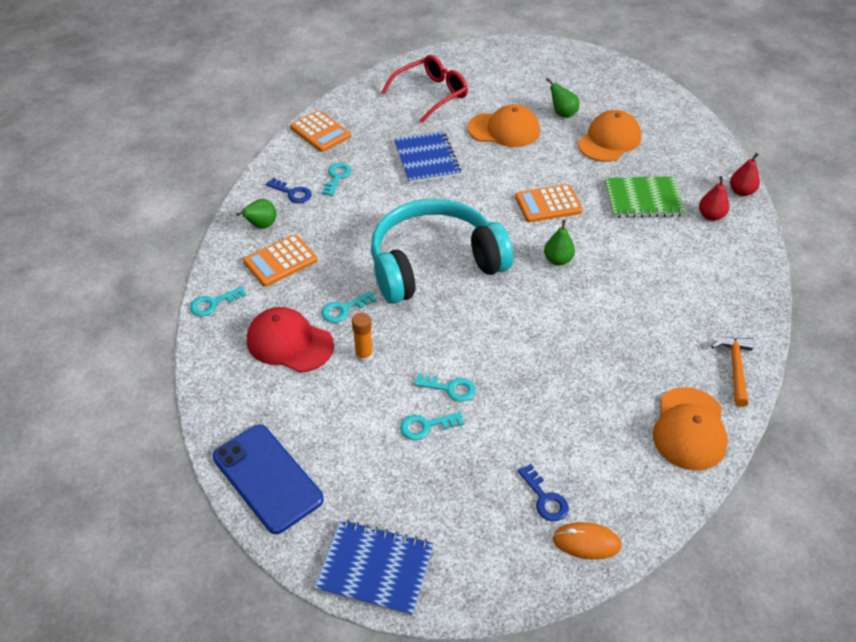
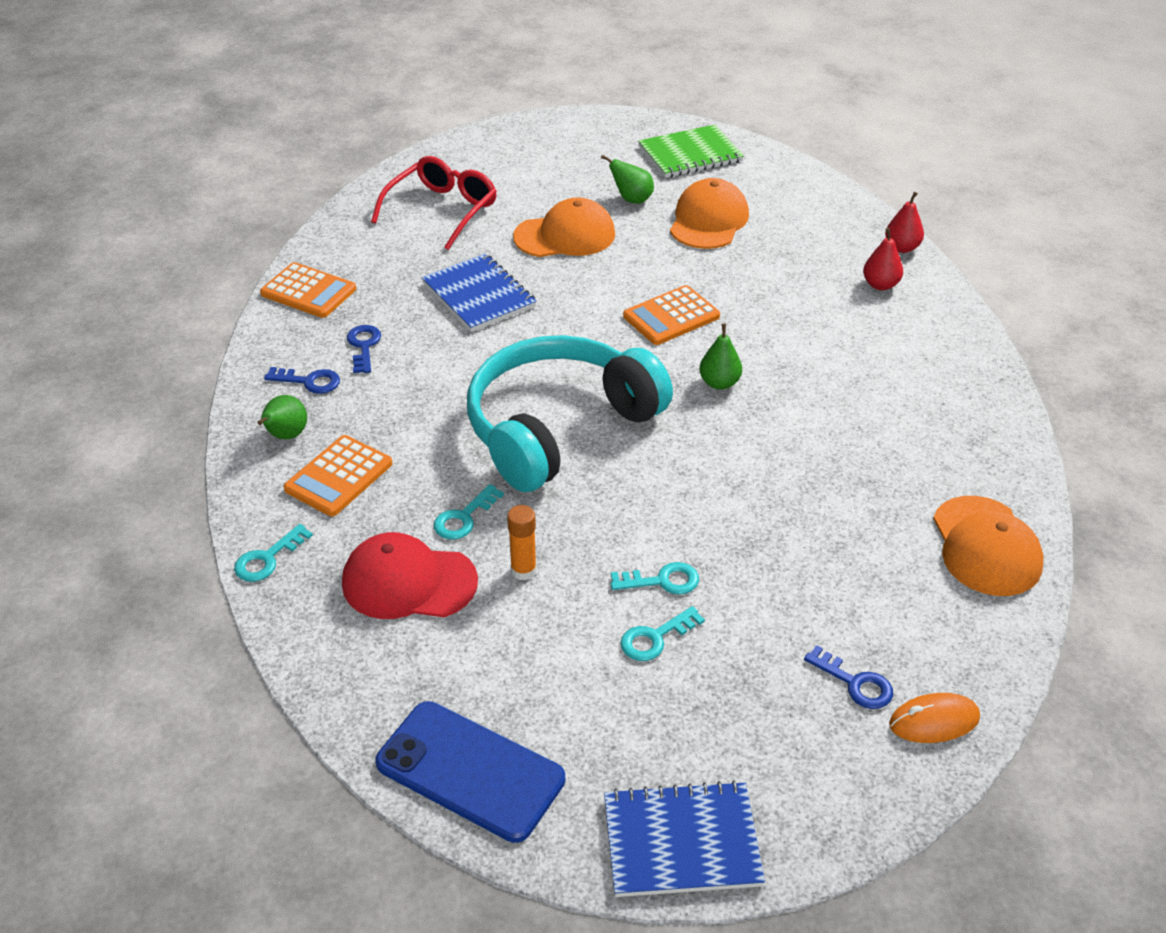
camera: 20 degrees left, 5 degrees down
turquoise key [322,163,352,196] -> blue key [347,325,381,373]
green notebook [605,176,686,218] -> green notebook moved to [638,125,744,178]
orange hammer [711,337,754,407] -> none

